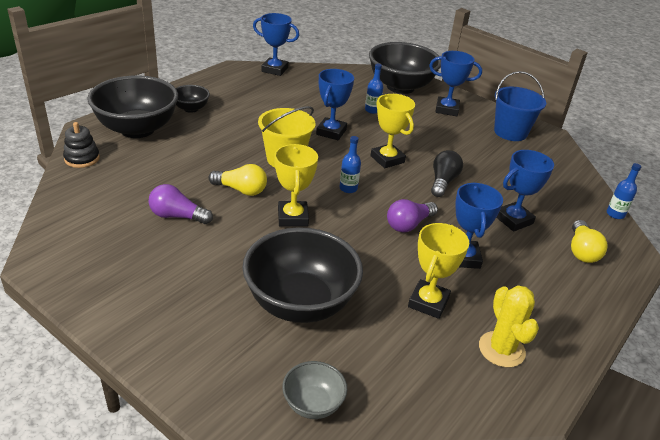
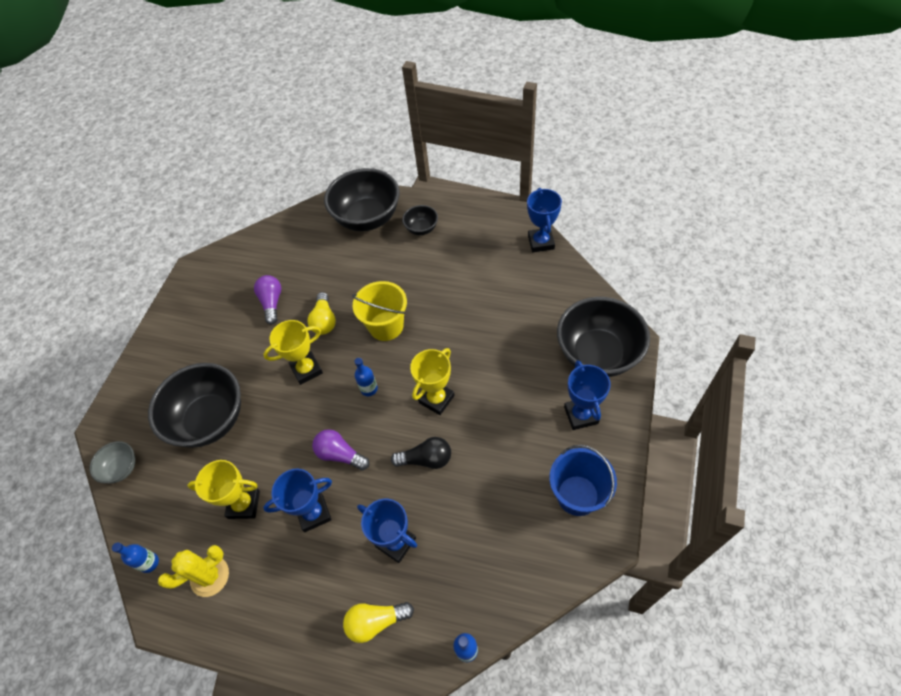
camera: 75 degrees right, 20 degrees up
black stacking toy [63,122,100,168] -> none
blue trophy [316,69,354,140] -> none
blue bottle [365,64,383,114] -> blue bottle moved to [112,542,159,573]

